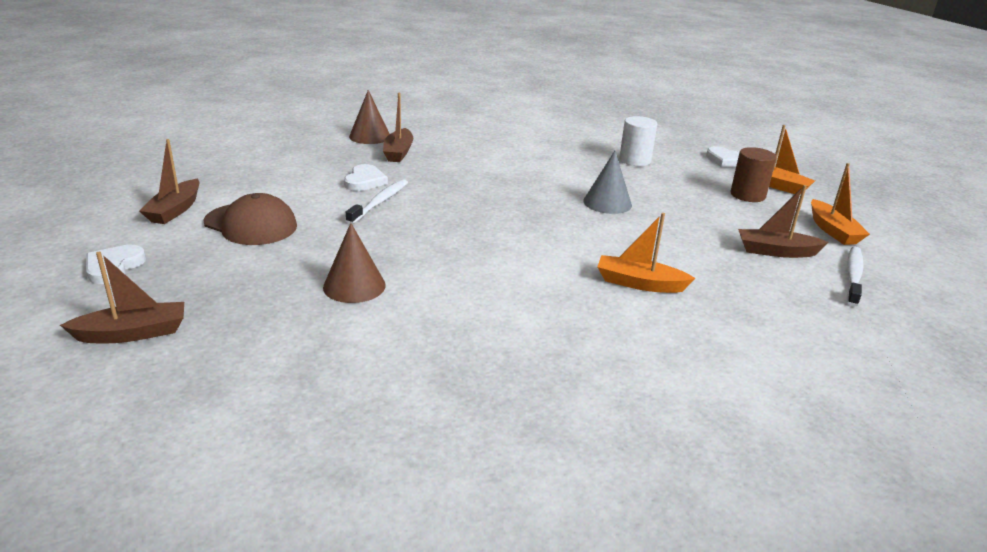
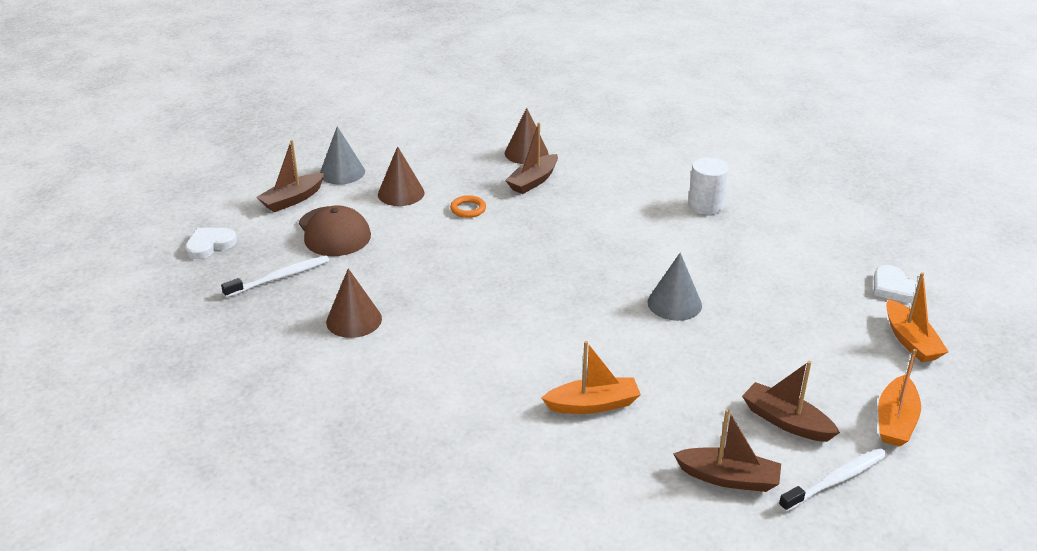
camera: 35 degrees right, 5 degrees up
brown boat [60,252,184,343] -> brown boat moved to [673,409,781,492]
white heart [344,164,388,191] -> orange ring [450,195,486,218]
white toothbrush [346,179,408,224] -> white toothbrush moved to [221,255,330,298]
orange boat [597,213,696,293] -> orange boat turned 120 degrees clockwise [542,341,641,414]
white cylinder [619,116,657,166] -> white cylinder moved to [688,158,729,215]
brown cylinder [730,147,776,202] -> none
none -> grey cone [320,126,365,184]
none -> brown cone [378,146,425,206]

